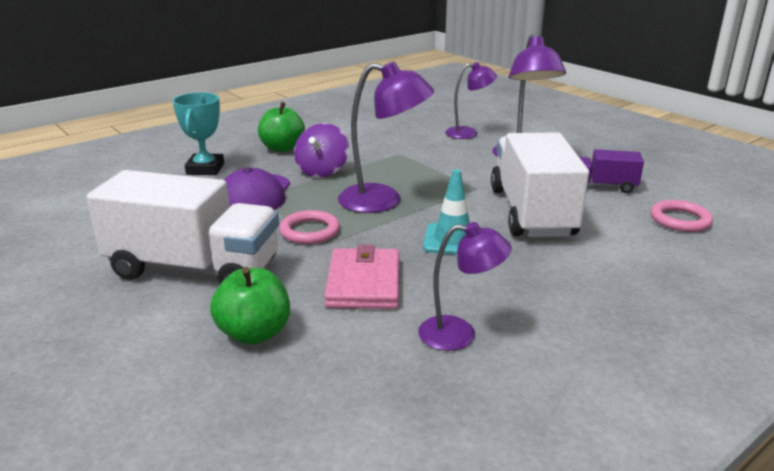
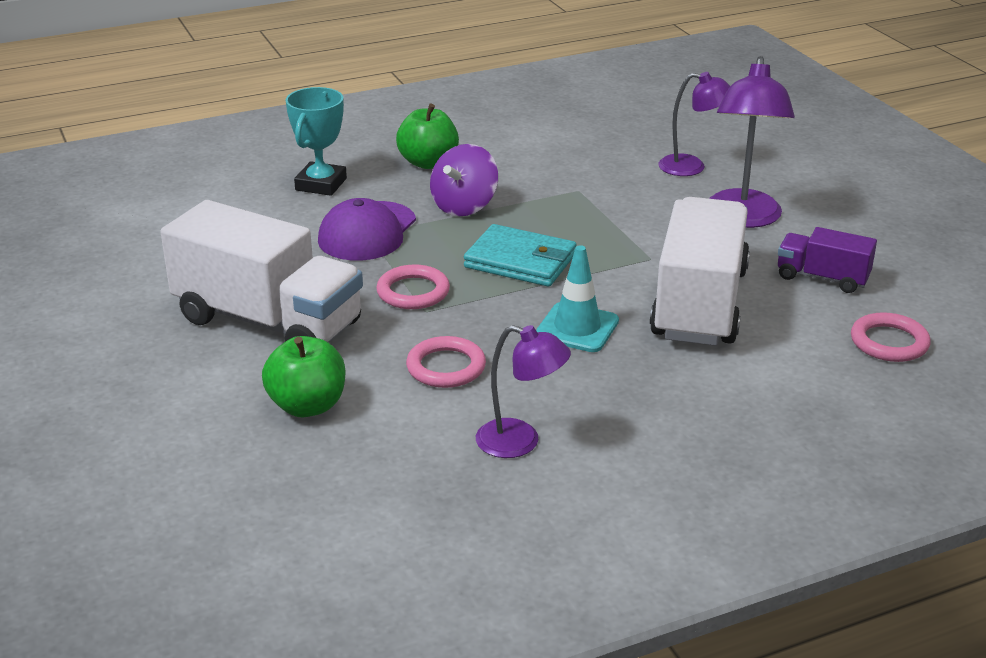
camera: 15 degrees right, 5 degrees up
pink wallet [324,245,399,309] -> pink ring [406,336,486,388]
purple lamp [338,61,434,213] -> turquoise wallet [464,224,576,287]

